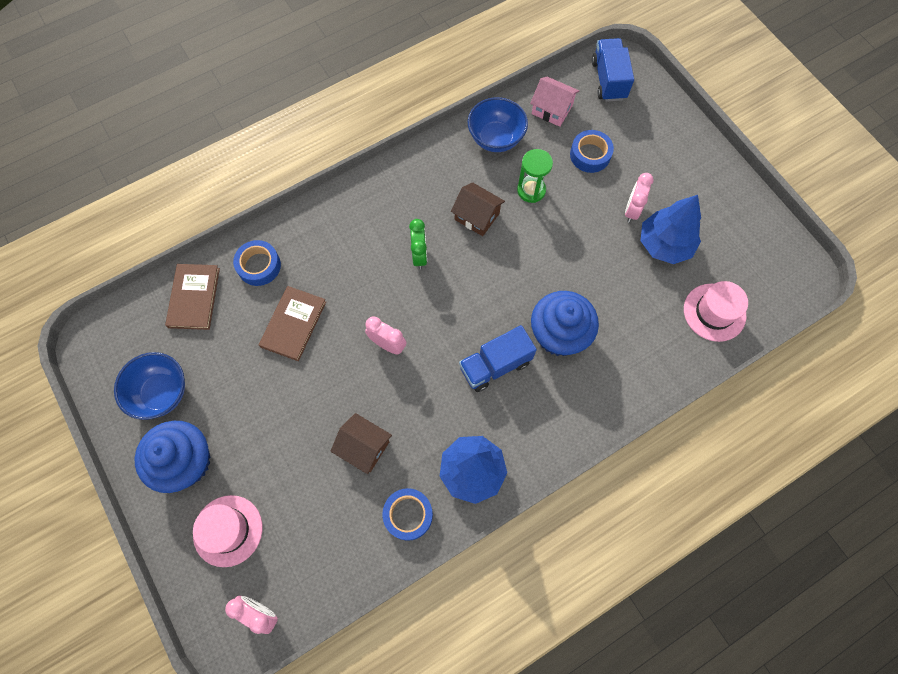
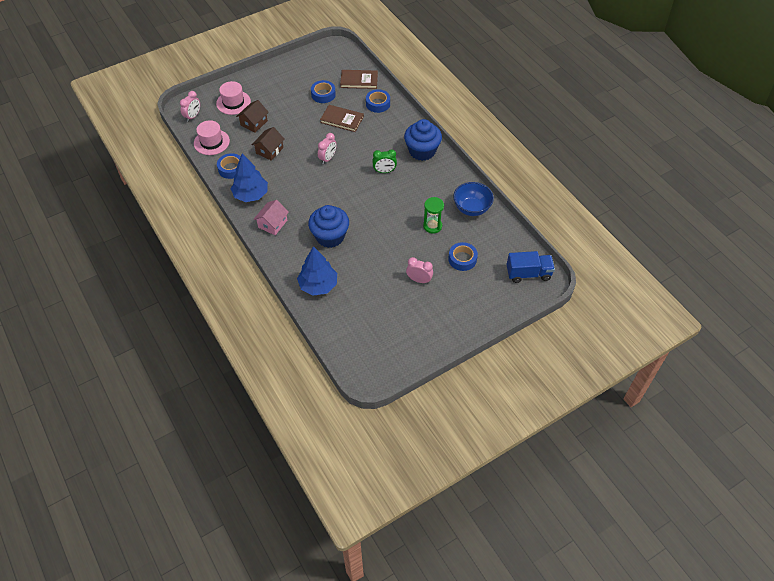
camera: 90 degrees right, 15 degrees down
blue bowl [114,352,185,420] -> none
blue cupcake [135,421,210,493] -> blue cupcake moved to [404,119,442,161]
brown house [451,182,505,236] -> brown house moved to [236,100,269,133]
blue truck [459,325,537,392] -> none
pink house [530,77,579,127] -> pink house moved to [254,200,289,235]
blue tree [641,195,701,264] -> blue tree moved to [297,246,337,296]
pink hat [684,281,748,342] -> pink hat moved to [194,120,230,155]
none -> blue tape [311,80,336,103]

